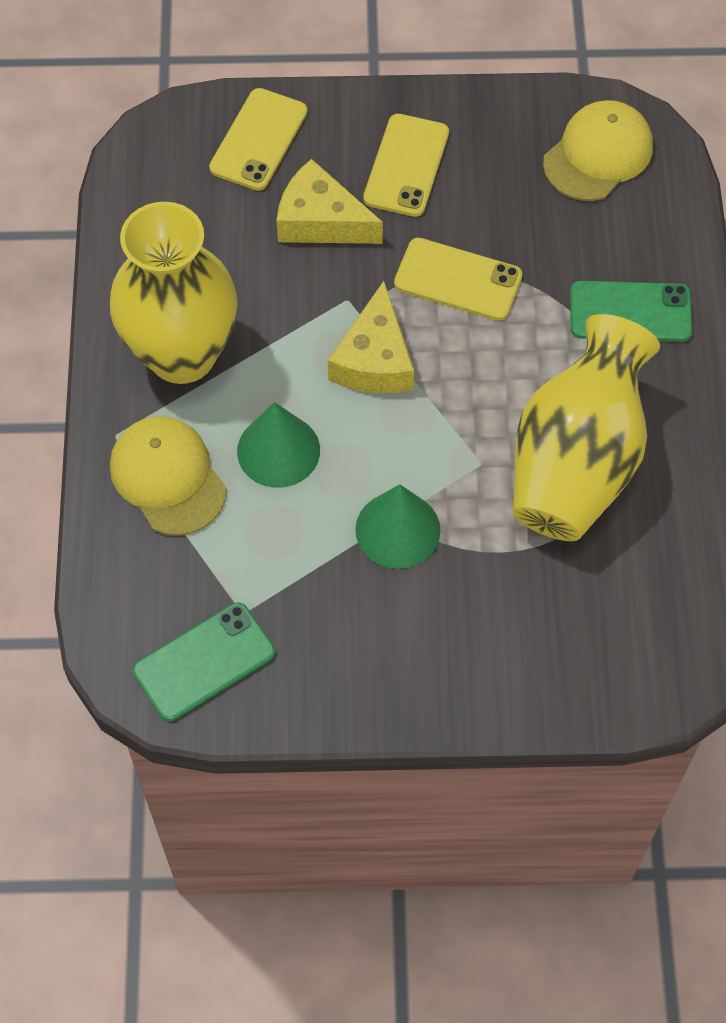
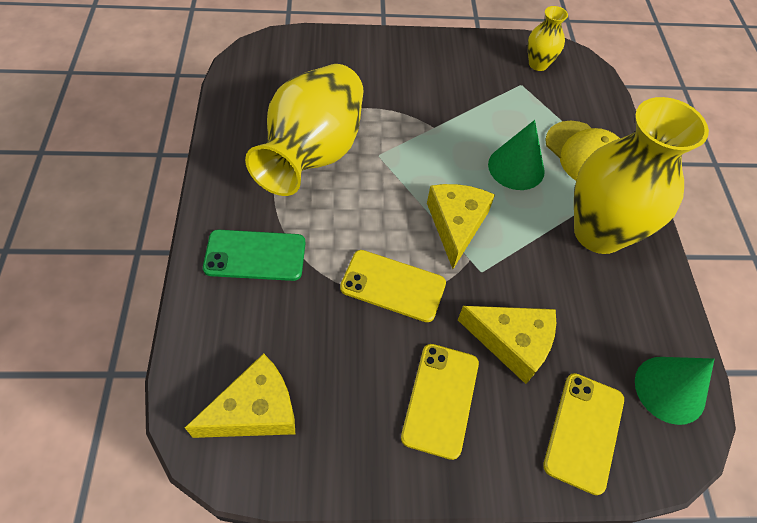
camera: 175 degrees right, 5 degrees down
green phone [133,603,275,721] -> yellow vase [528,6,568,71]
green cone [355,484,441,569] -> green cone moved to [635,357,714,425]
yellow cap [543,100,653,201] -> yellow cheese [185,353,295,438]

